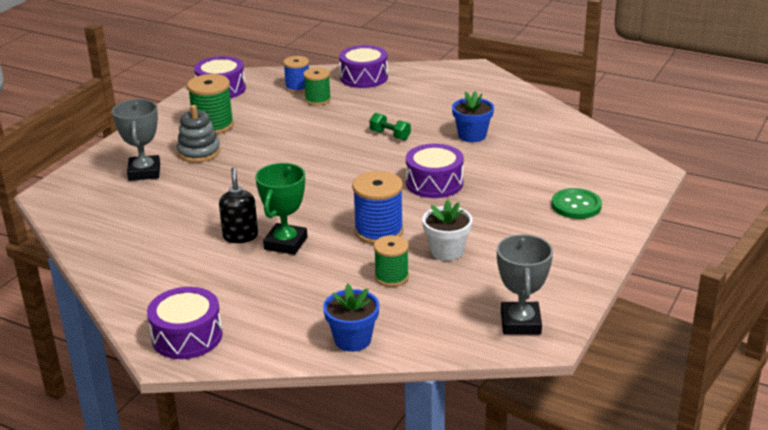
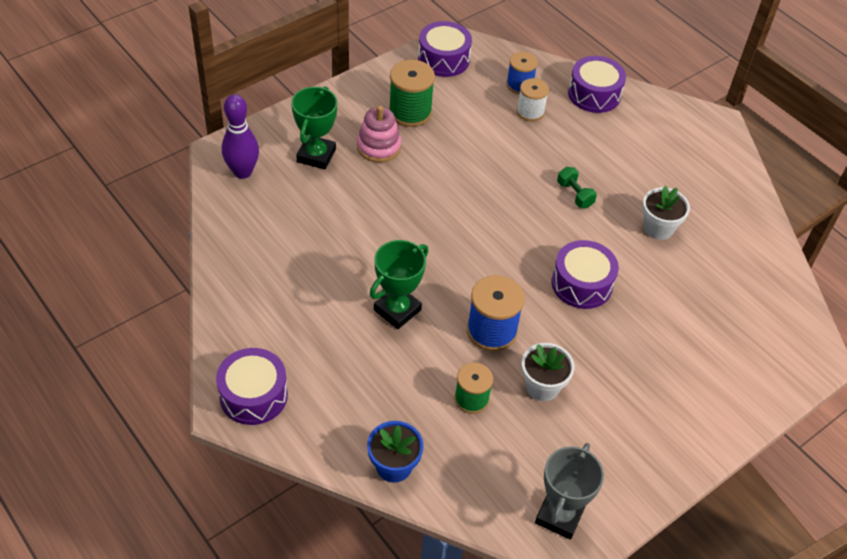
camera: 20 degrees right, 20 degrees up
grey trophy [112,99,160,181] -> green trophy [291,86,337,169]
grey stacking toy [177,105,220,163] -> pink stacking toy [357,106,401,163]
black soap dispenser [219,167,258,243] -> none
green spool [303,67,331,106] -> white spool [517,78,549,122]
blue flower pot [452,91,494,142] -> white flower pot [642,186,690,240]
green button [552,188,602,219] -> none
none -> purple bowling pin [222,94,259,179]

